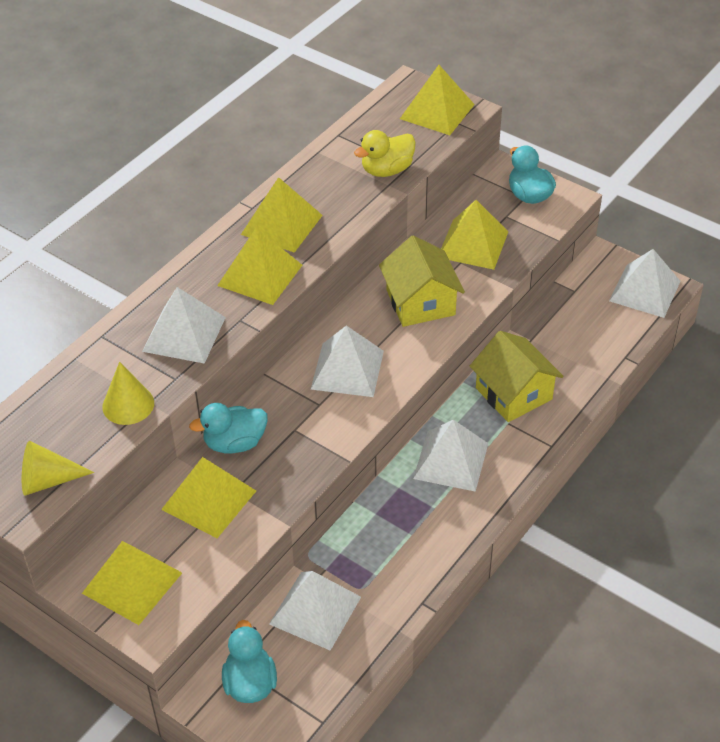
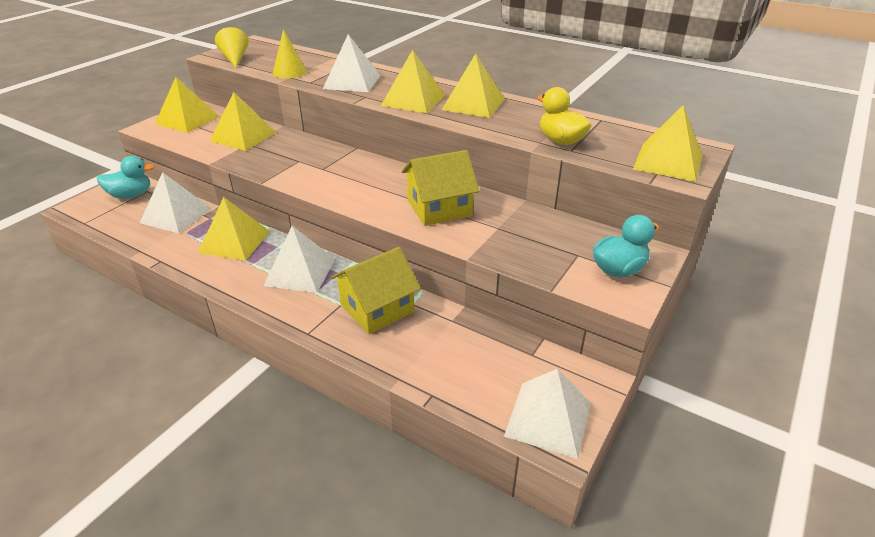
camera: 85 degrees right, 10 degrees down
turquoise duck [189,403,268,454] -> none
white pyramid [311,325,384,397] -> none
yellow pyramid [441,200,508,270] -> yellow pyramid moved to [198,197,270,261]

